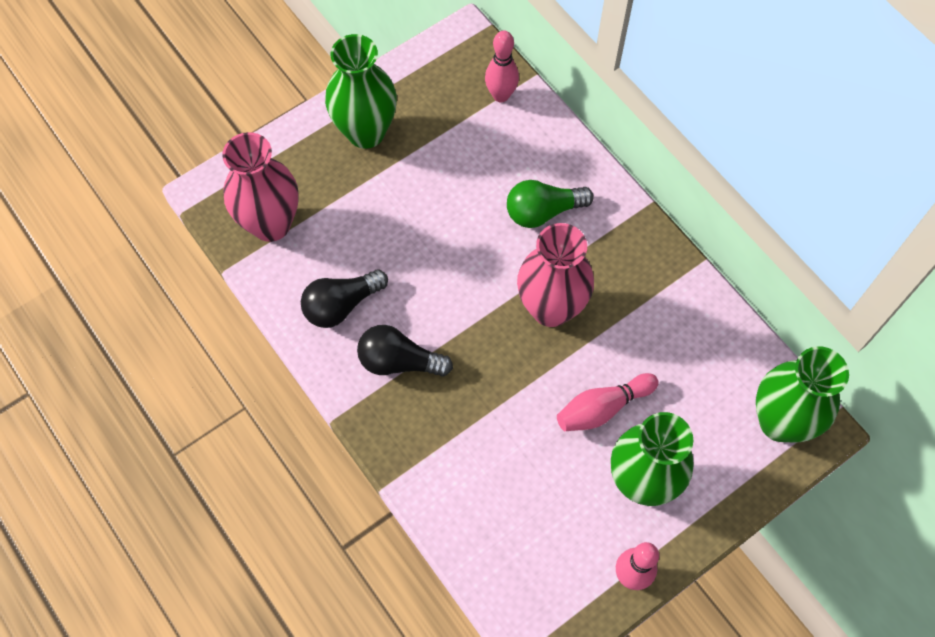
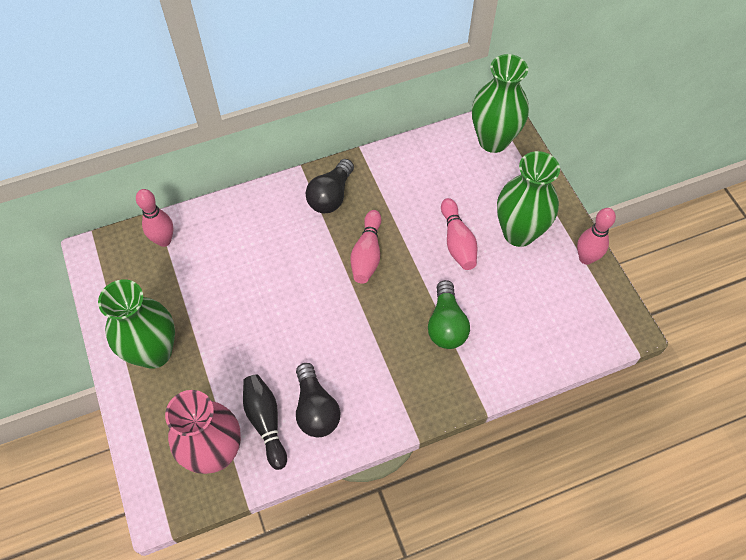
camera: 75 degrees left, 5 degrees down
black light bulb [357,325,453,377] -> black light bulb moved to [306,159,354,213]
green light bulb [507,180,594,228] -> green light bulb moved to [428,280,470,349]
pink vase [517,223,594,327] -> pink bowling pin [351,210,381,284]
none -> black bowling pin [243,374,287,470]

